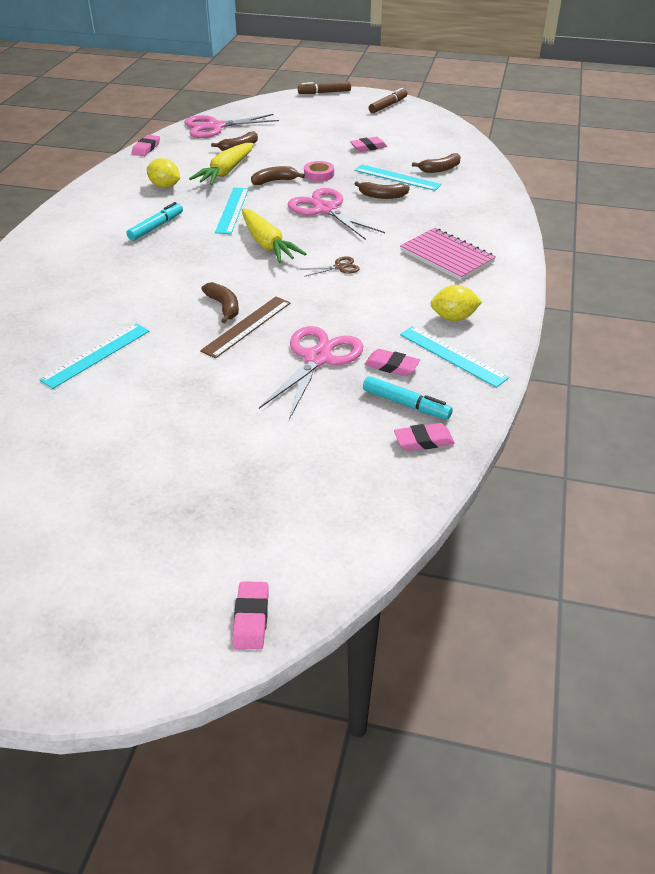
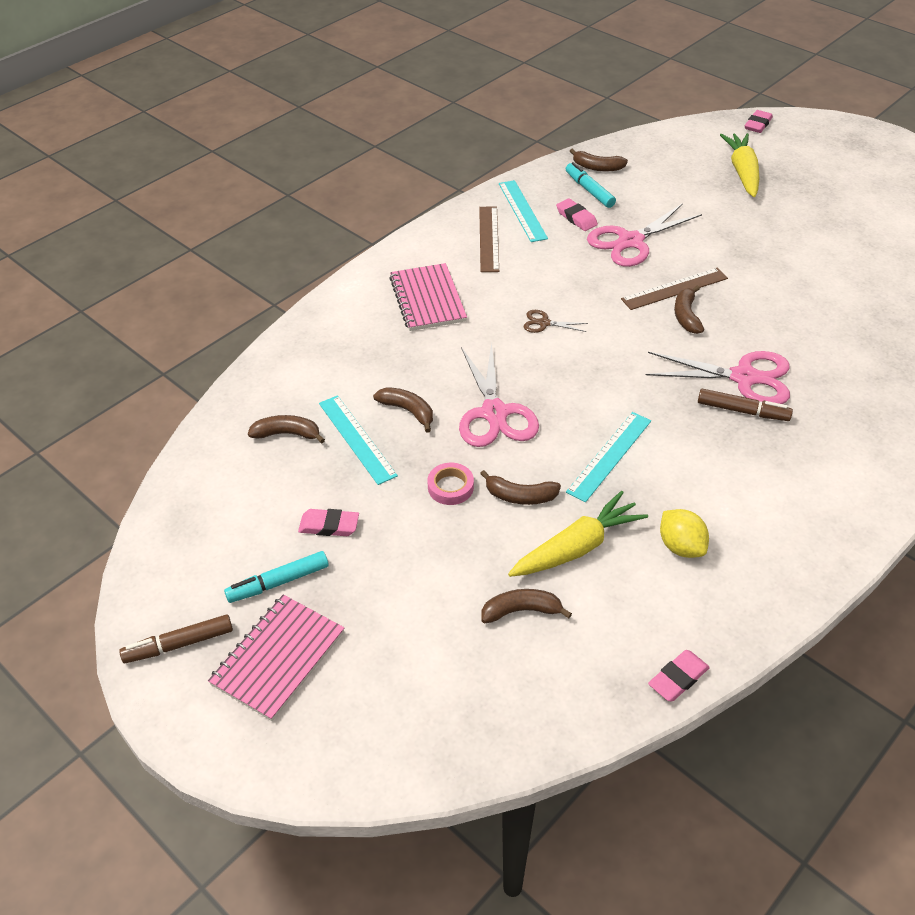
camera: 150 degrees left, 5 degrees up
turquoise ruler [39,323,150,389] -> none
turquoise marker [127,202,183,241] -> turquoise marker moved to [224,551,329,603]
pink scissors [184,114,279,138] -> pink scissors moved to [646,351,790,404]
yellow carrot [242,208,306,263] -> yellow carrot moved to [720,133,759,197]
brown marker [298,81,351,94] -> brown marker moved to [698,389,793,421]
pink eraser [394,423,455,451] -> brown banana [570,148,628,171]
yellow lemon [431,285,482,321] -> brown ruler [479,207,499,272]
none -> pink notebook [208,594,344,721]

